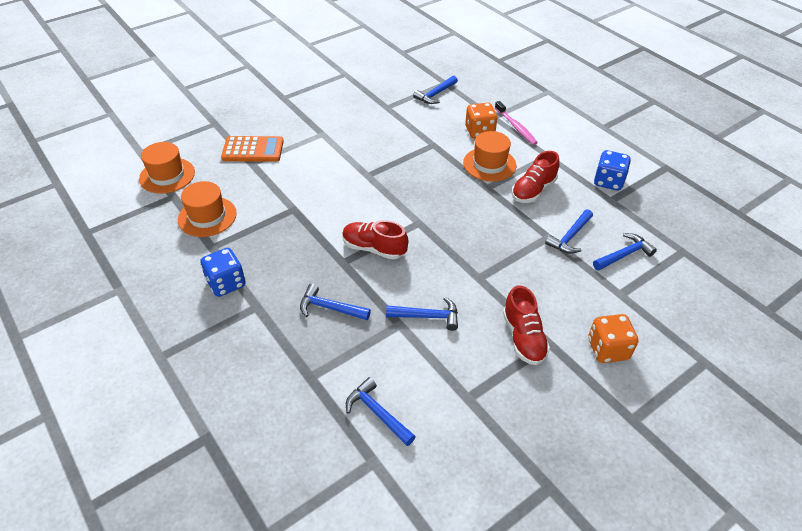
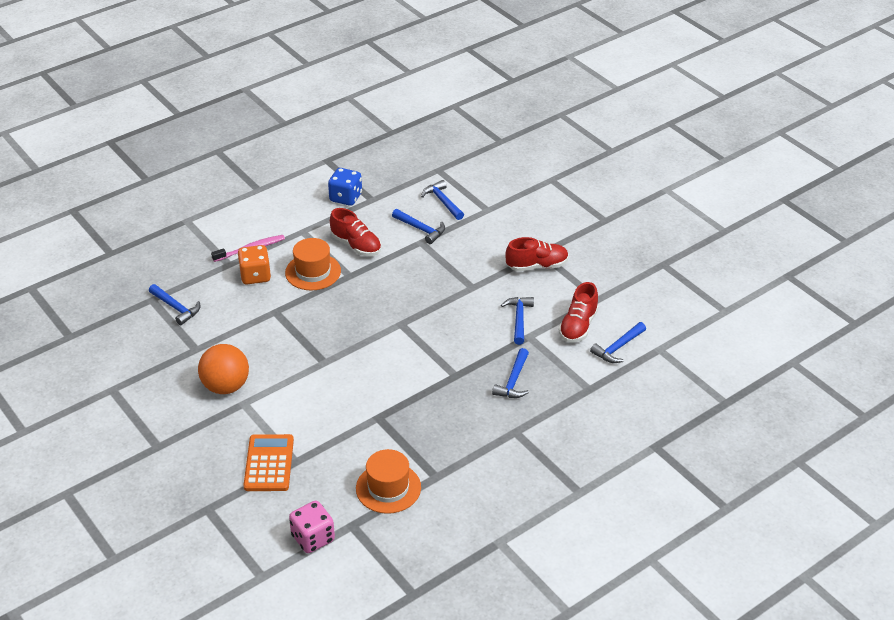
camera: 90 degrees left, 5 degrees down
orange hat [139,142,195,194] -> pink dice [289,501,335,553]
blue dice [200,248,246,297] -> none
red shoe [342,220,408,260] -> red shoe moved to [559,282,599,343]
orange dice [588,314,638,363] -> none
none -> orange ball [198,344,249,394]

